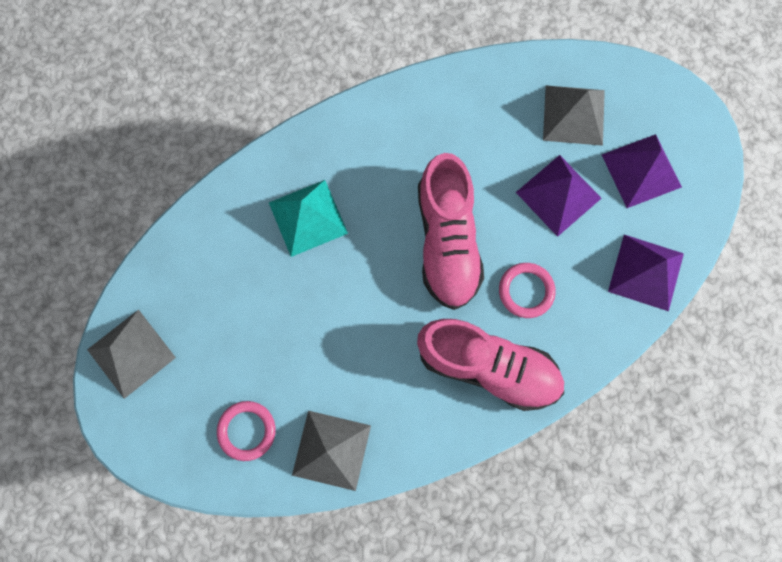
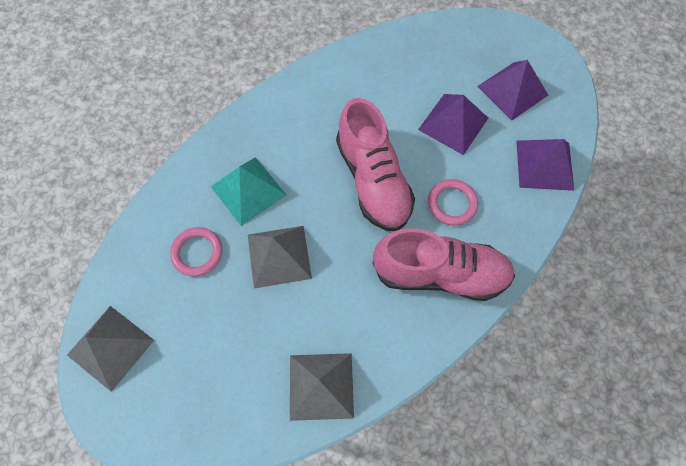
camera: 15 degrees left, 10 degrees down
pink ring [217,401,276,461] -> pink ring moved to [170,227,222,277]
grey pyramid [543,85,605,146] -> grey pyramid moved to [248,226,312,288]

